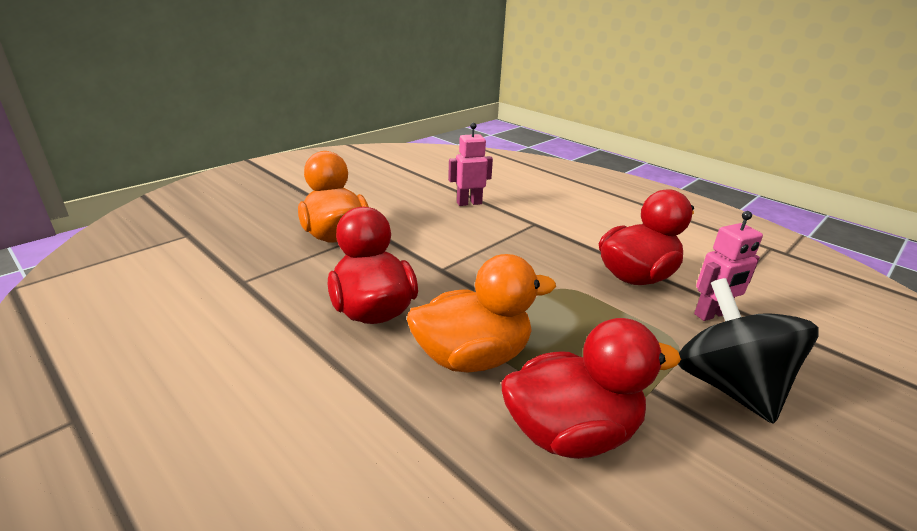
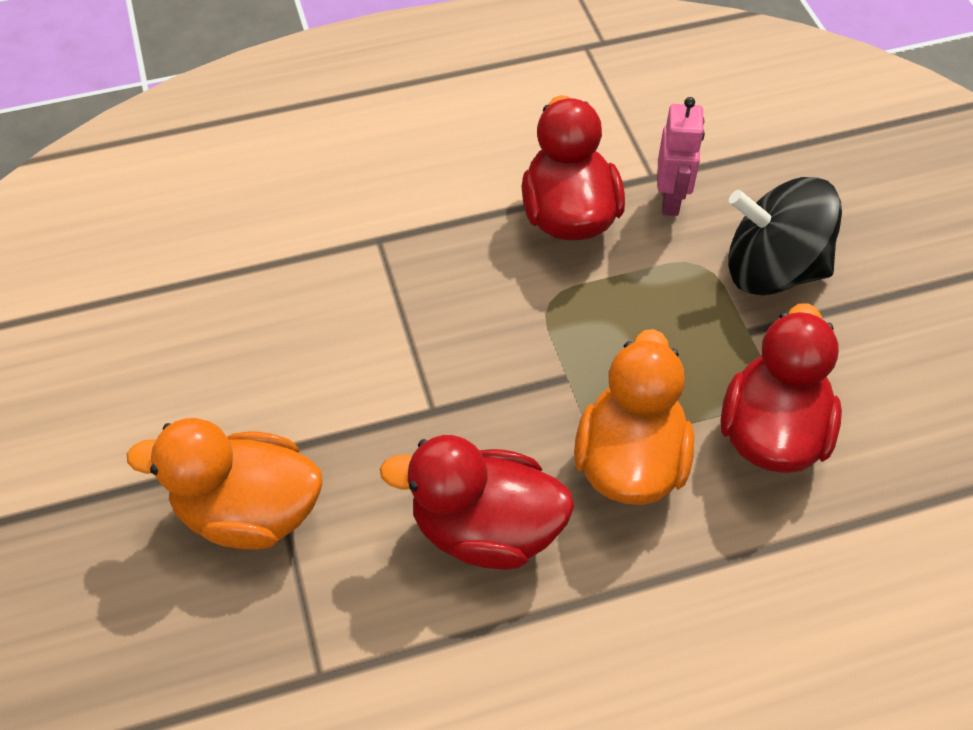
camera: 60 degrees left, 25 degrees up
pink robot [448,123,493,206] -> none

